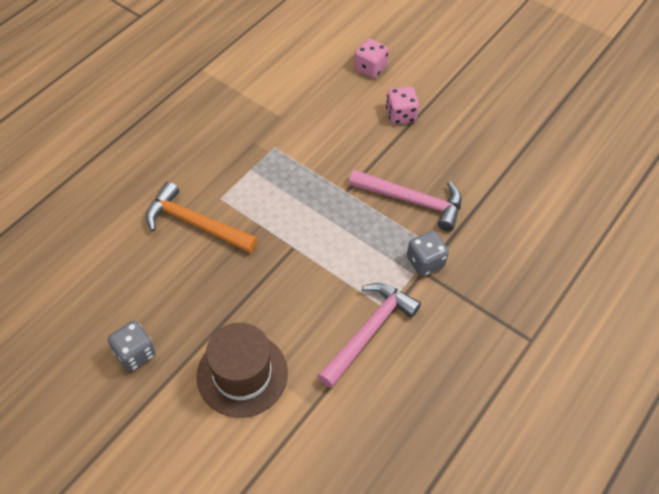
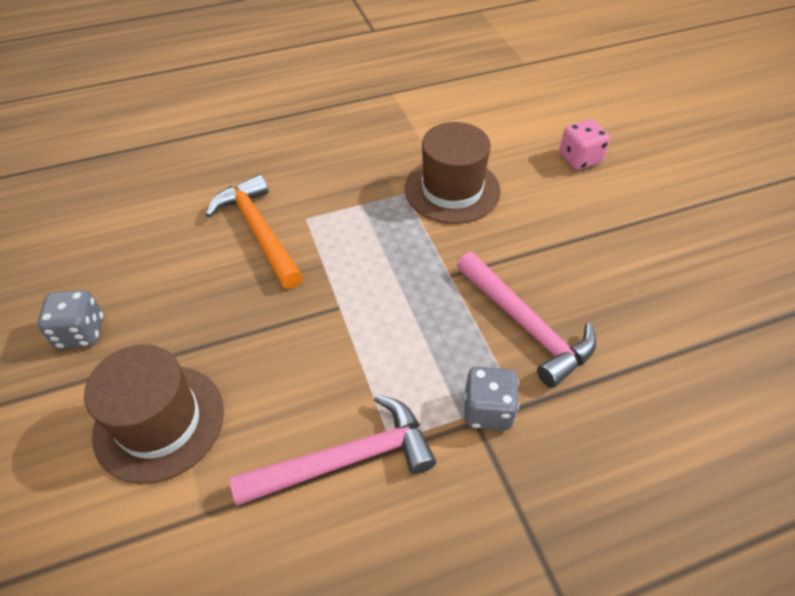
camera: 35 degrees right, 5 degrees down
pink dice [386,87,419,124] -> none
none -> brown hat [405,122,501,224]

